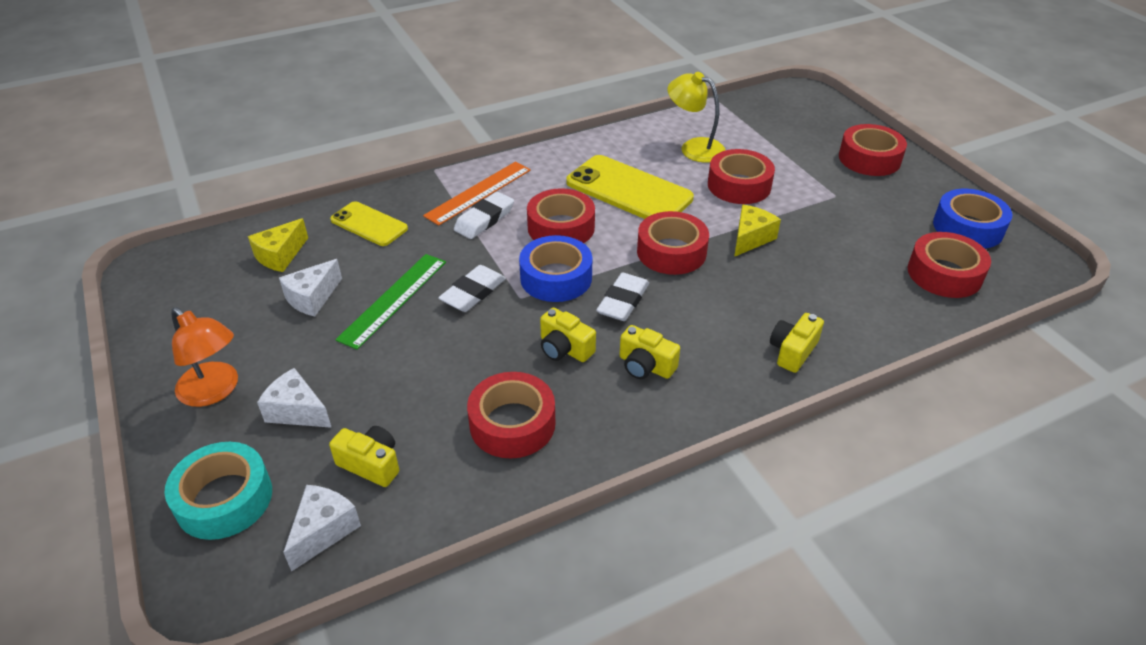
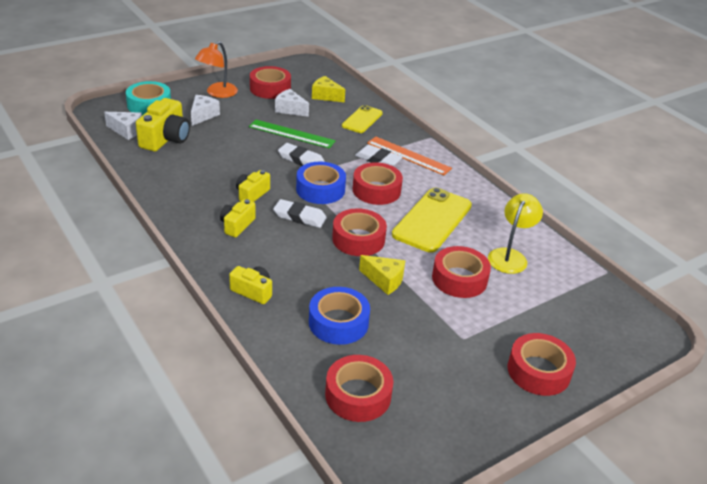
camera: 80 degrees right, 5 degrees down
yellow camera [329,426,399,487] -> yellow camera [136,98,190,152], size x1.67
red tape [467,372,555,458] -> red tape moved to [250,66,291,99]
blue tape [933,189,1012,248] -> blue tape moved to [309,287,370,345]

